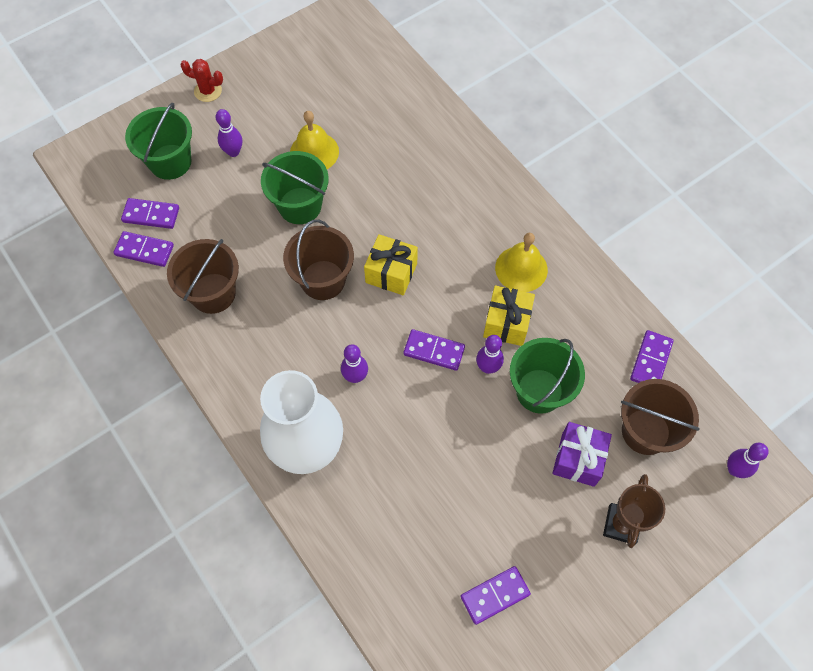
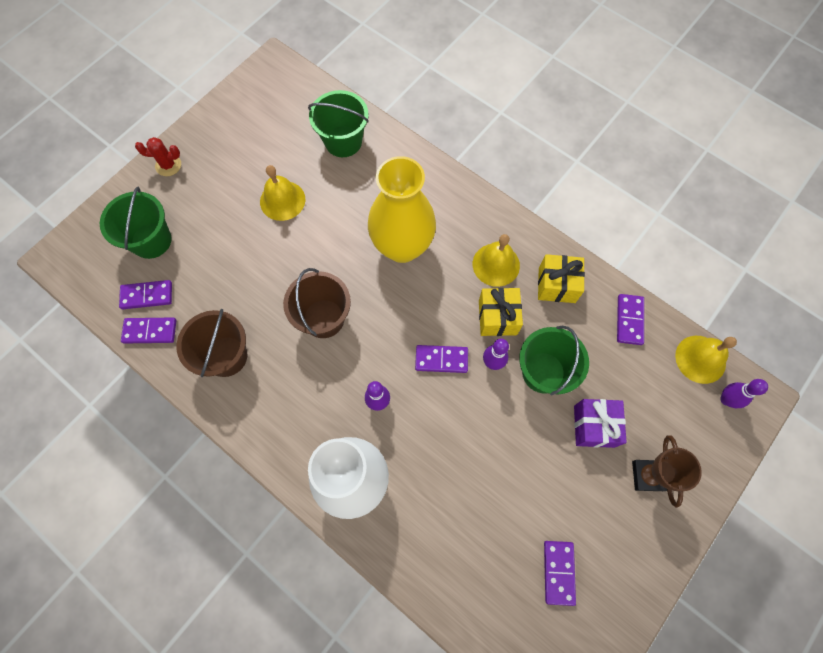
camera: 15 degrees left, 5 degrees up
purple bowling pin [216,109,242,157] -> none
green bucket [261,151,329,224] -> green bucket moved to [308,90,369,157]
yellow gift [364,234,418,295] -> yellow gift moved to [538,254,585,303]
purple domino [460,566,531,625] -> purple domino turned 45 degrees counterclockwise [544,541,576,606]
brown bucket [621,379,699,455] -> none
none -> yellow vase [368,156,436,263]
none -> yellow bell [675,336,737,384]

